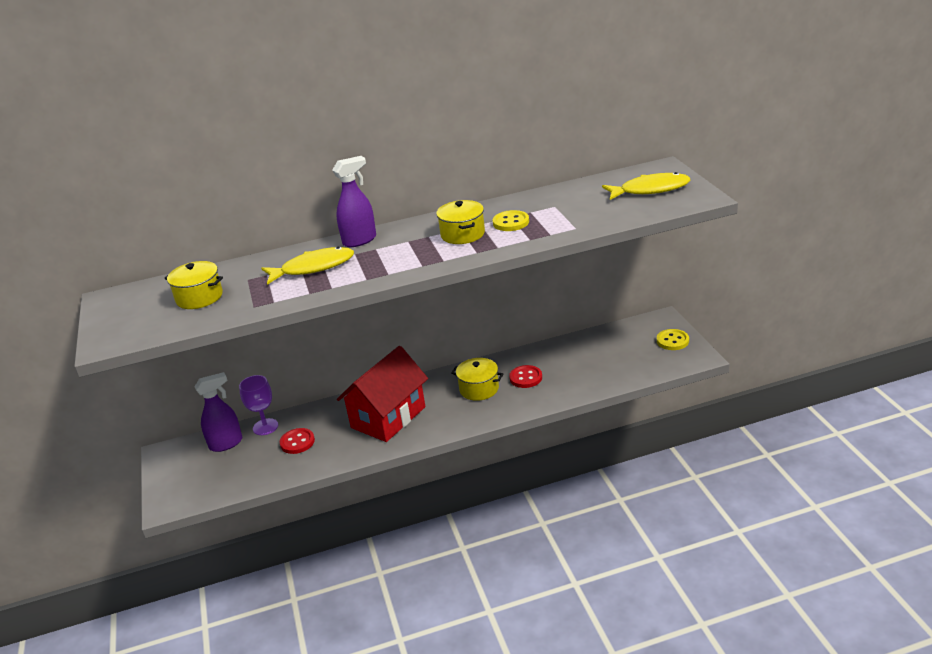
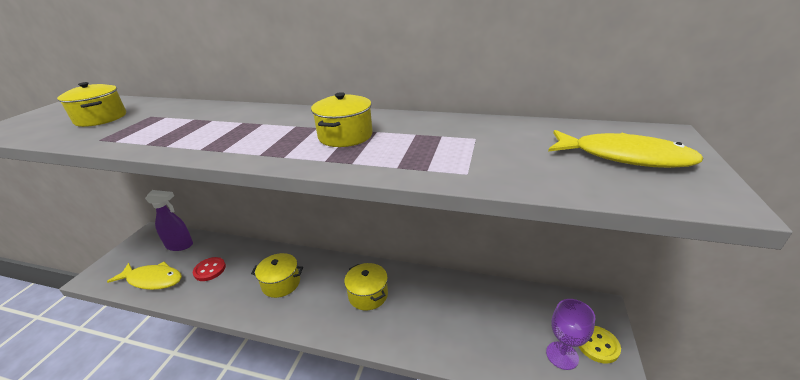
camera: 30 degrees right, 0 degrees up
purple goblet [239,375,278,435] -> purple goblet moved to [546,299,595,370]
yellow fish [261,247,354,285] -> yellow fish moved to [107,261,182,290]
purple spray bottle [332,156,376,247] -> none
red house [337,346,428,442] -> yellow pot [251,253,303,298]
yellow button [493,210,529,231] -> none
red button [509,365,542,388] -> none

